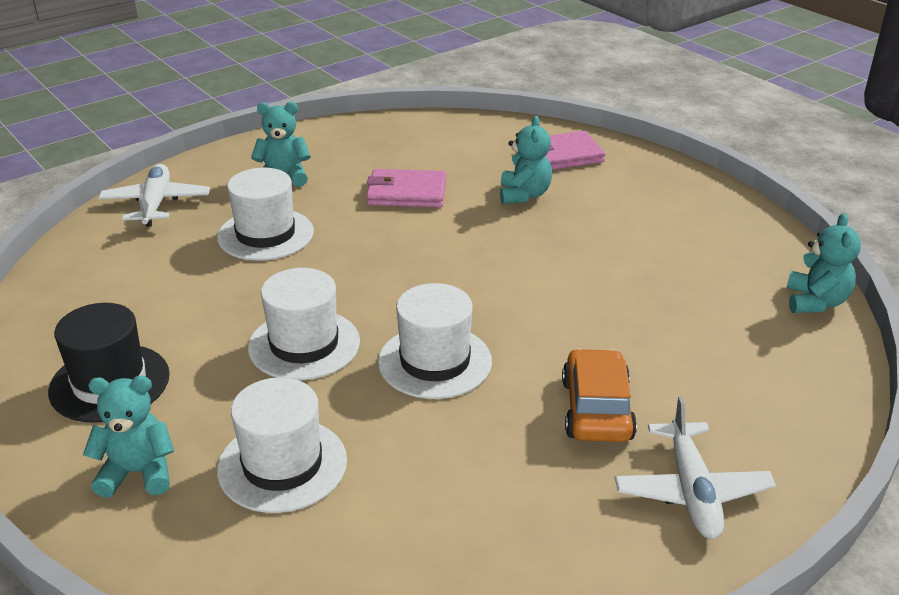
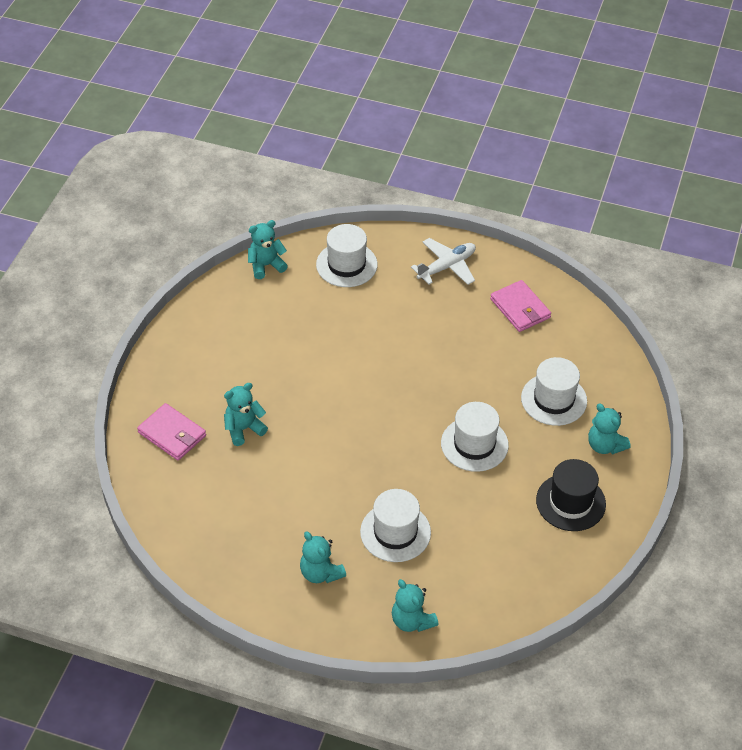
camera: 125 degrees left, 15 degrees up
white plane [98,164,210,227] -> turquoise teddy bear [392,579,439,632]
pink wallet [366,169,446,208] -> pink wallet moved to [490,280,551,332]
white hat [378,283,492,399] -> white hat moved to [316,224,378,287]
orange car [562,348,637,442] -> none

